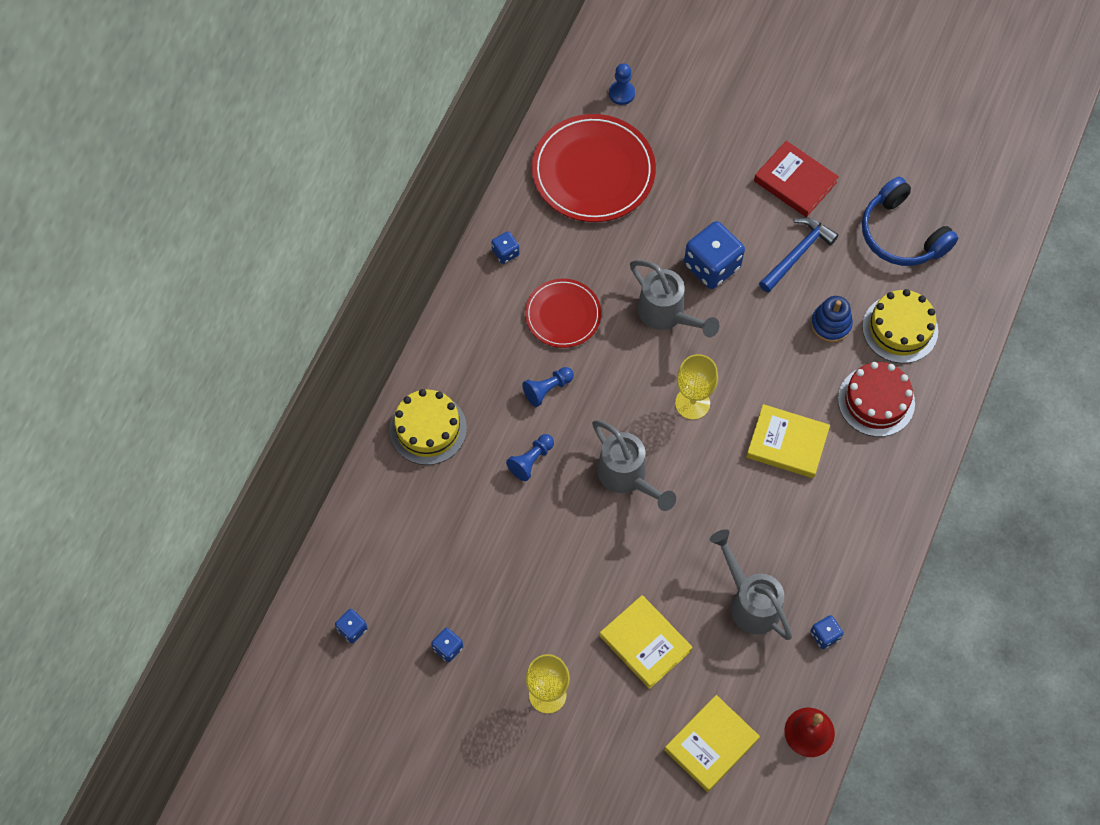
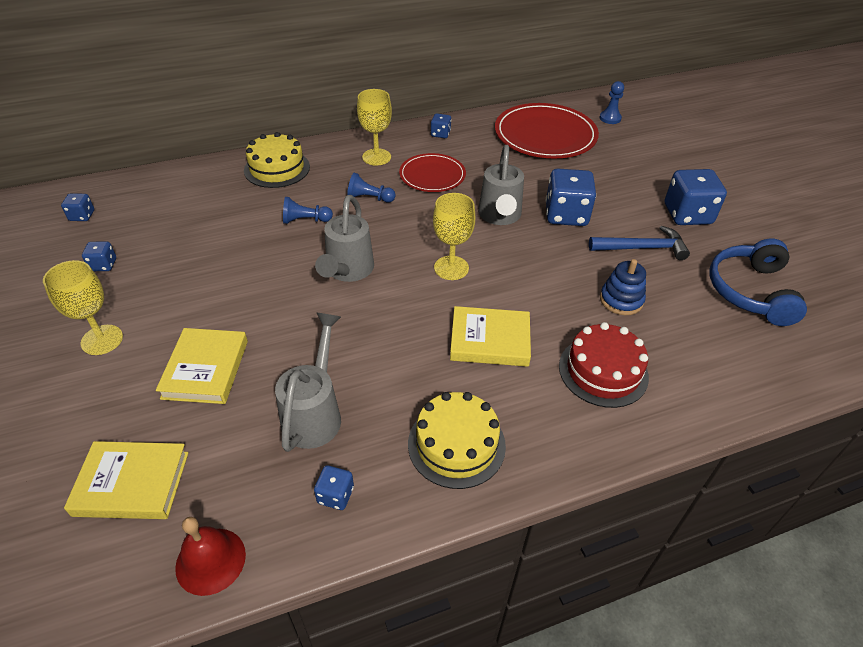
camera: 45 degrees right, 20 degrees down
yellow book [746,404,830,478] -> yellow book turned 60 degrees counterclockwise [450,306,531,367]
red book [754,141,839,217] -> blue dice [665,169,727,225]
yellow cake [862,289,938,363] -> yellow cake moved to [408,392,506,489]
none -> yellow goblet [357,89,392,166]

